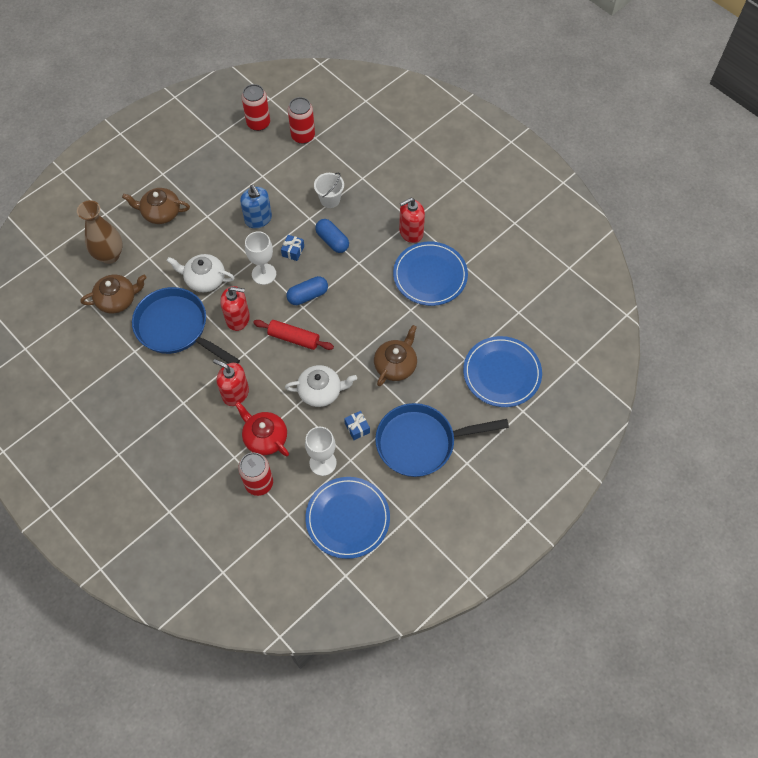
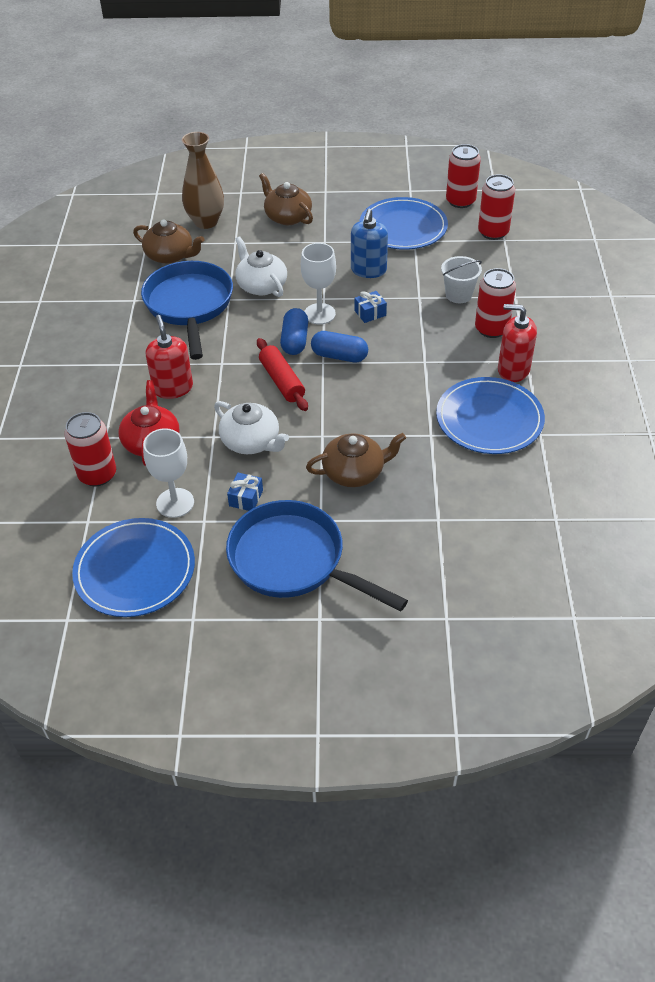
camera: 45 degrees right, 15 degrees down
red soap dispenser [220,286,250,331] -> none
blue capsule [315,219,349,253] -> blue capsule moved to [280,308,308,355]
blue plate [463,336,542,407] -> blue plate moved to [359,197,448,250]
none -> red can [475,268,516,338]

